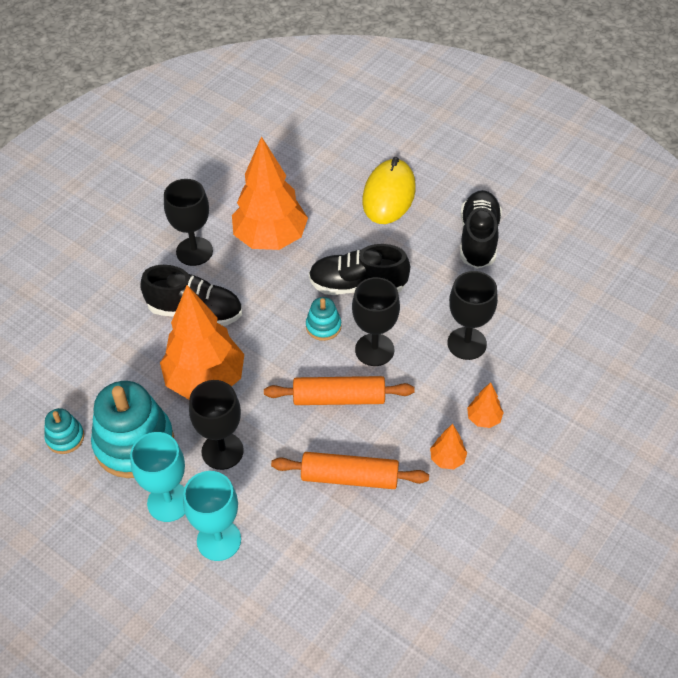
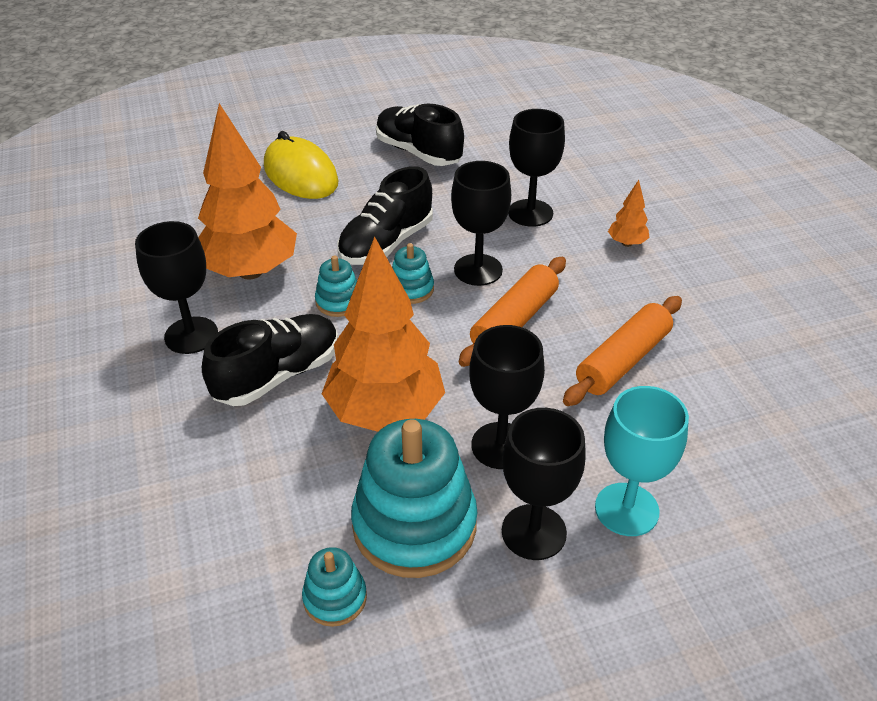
camera: 55 degrees left, 10 degrees down
turquoise goblet [130,432,185,522] -> black goblet [502,408,586,560]
orange tree [430,424,467,470] -> none
none -> turquoise stacking toy [315,255,357,317]

